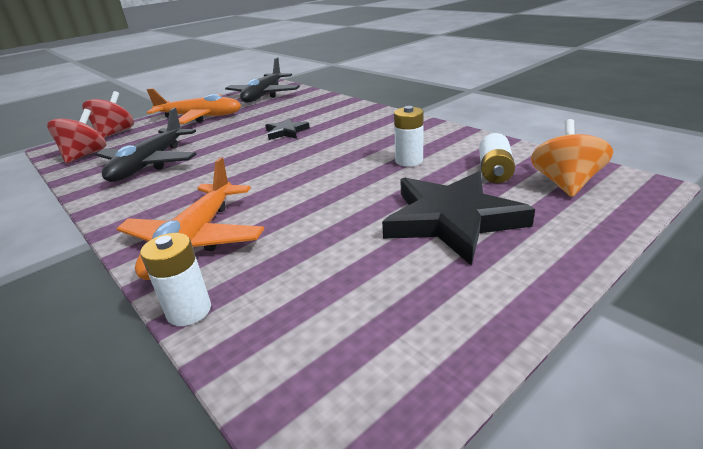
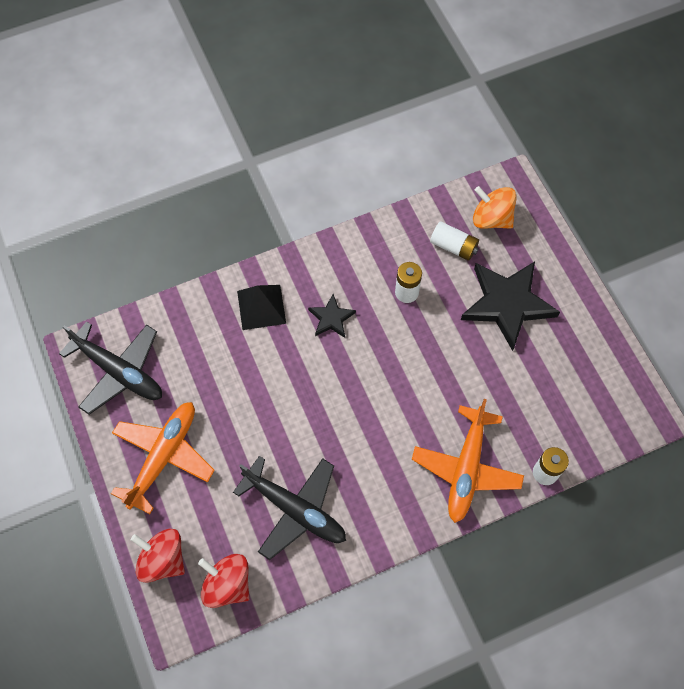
camera: 75 degrees left, 35 degrees up
orange plane [117,157,264,280] -> orange plane turned 75 degrees clockwise [412,399,524,523]
black star [265,118,310,140] -> black star moved to [308,294,356,338]
none -> black pyramid [237,285,286,330]

